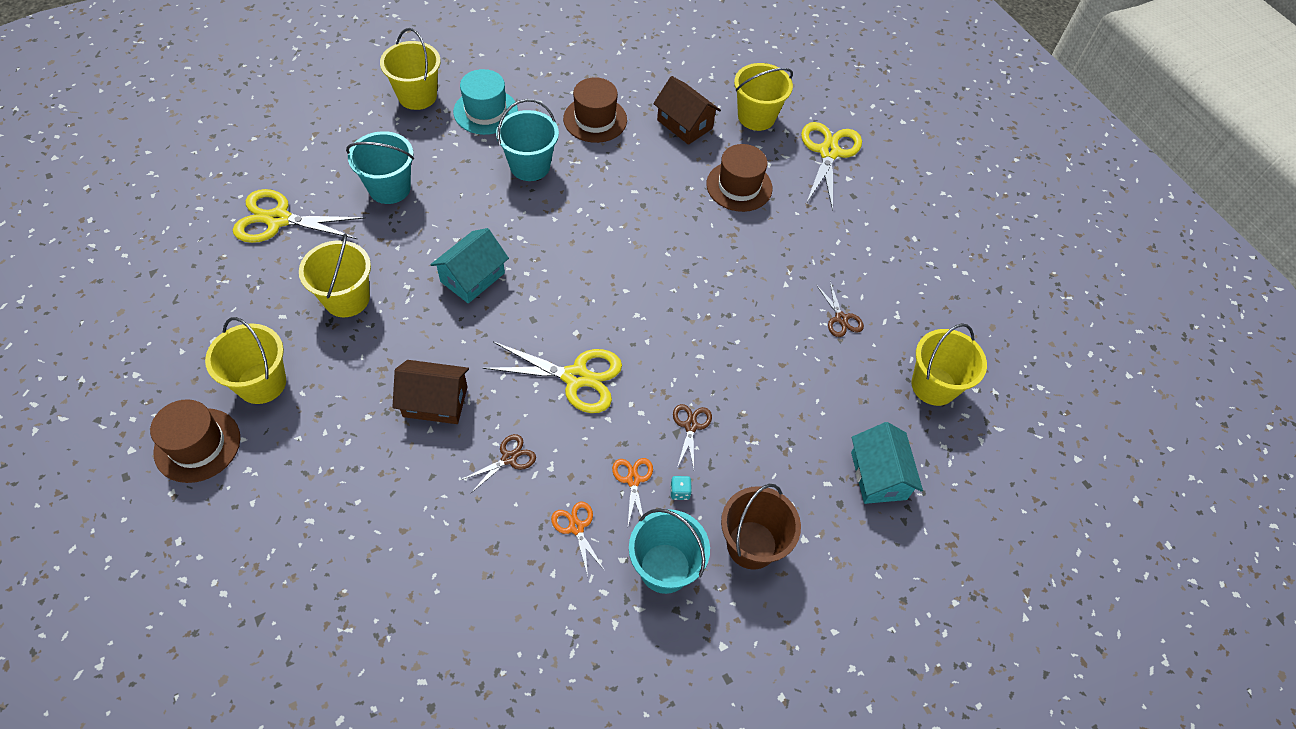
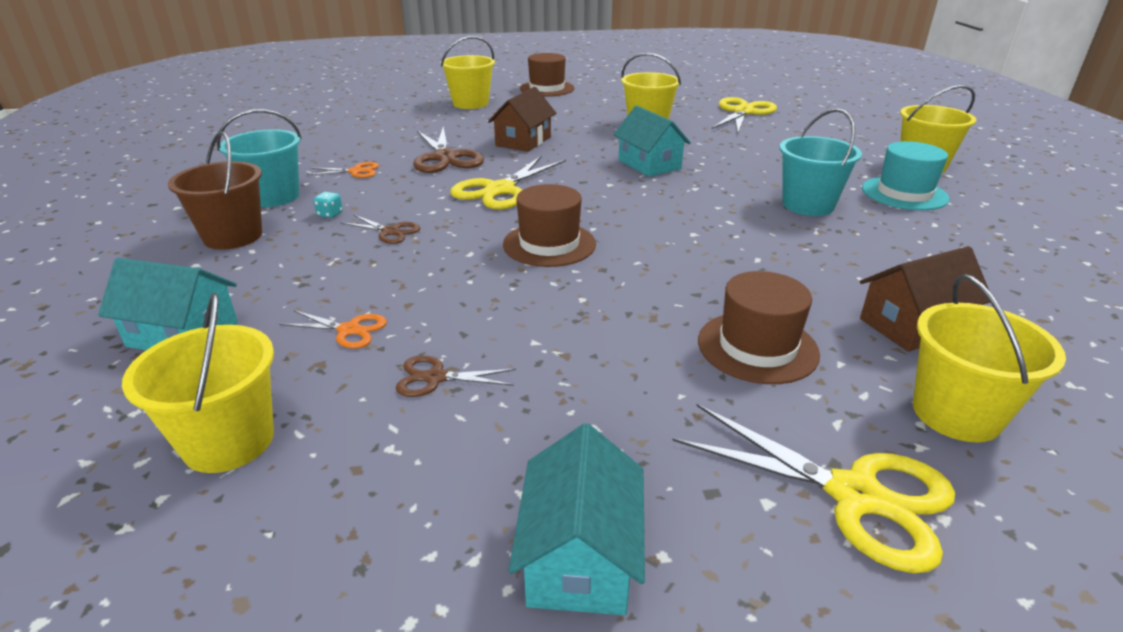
camera: 115 degrees right, 25 degrees down
yellow bucket [205,317,286,404] -> yellow bucket moved to [440,36,495,109]
turquoise bucket [346,131,414,204] -> none
brown scissors [461,434,536,493] -> brown scissors [413,127,484,173], size x1.91
brown hat [563,77,627,143] -> brown hat moved to [503,184,596,267]
orange scissors [612,458,653,525] -> orange scissors moved to [279,310,387,349]
none -> turquoise house [508,423,645,615]

